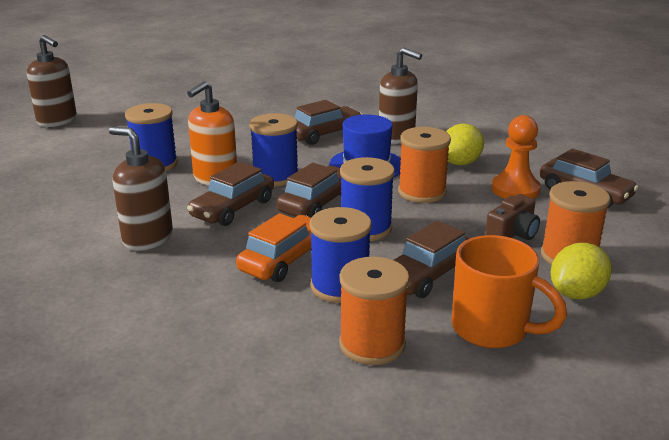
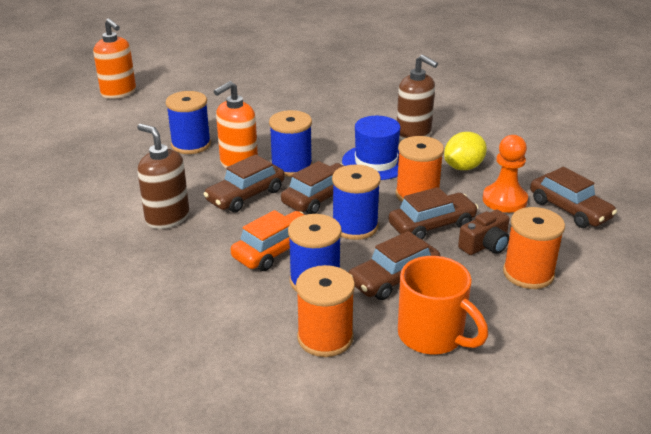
camera: 10 degrees right, 5 degrees up
brown soap dispenser [27,35,77,127] -> orange soap dispenser [93,19,136,99]
brown car [294,100,363,145] -> brown car moved to [389,187,478,239]
yellow lemon [551,243,612,300] -> none

